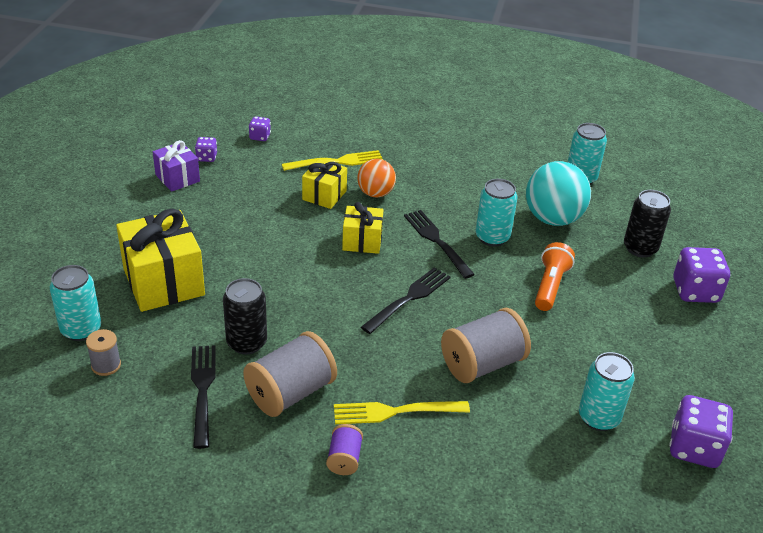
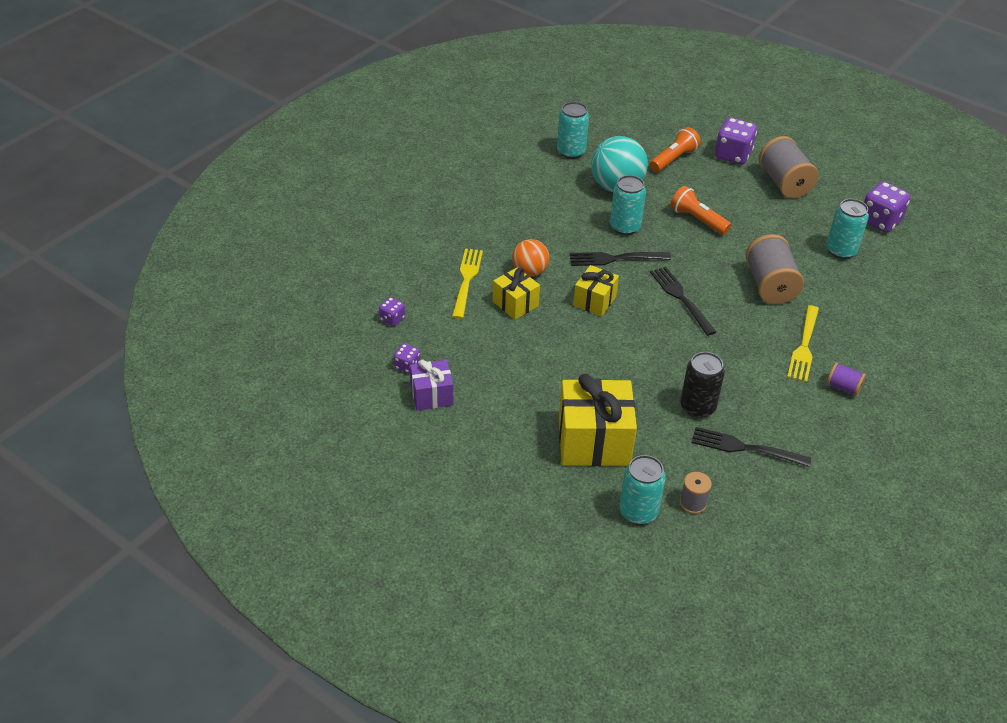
camera: 65 degrees left, 5 degrees up
grey spool [243,331,337,417] -> grey spool moved to [759,136,819,199]
black can [624,190,671,258] -> orange flashlight [650,127,701,172]

